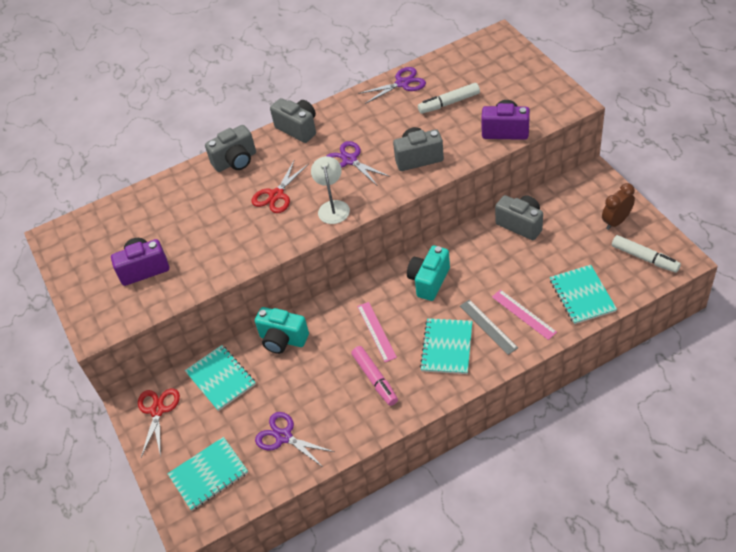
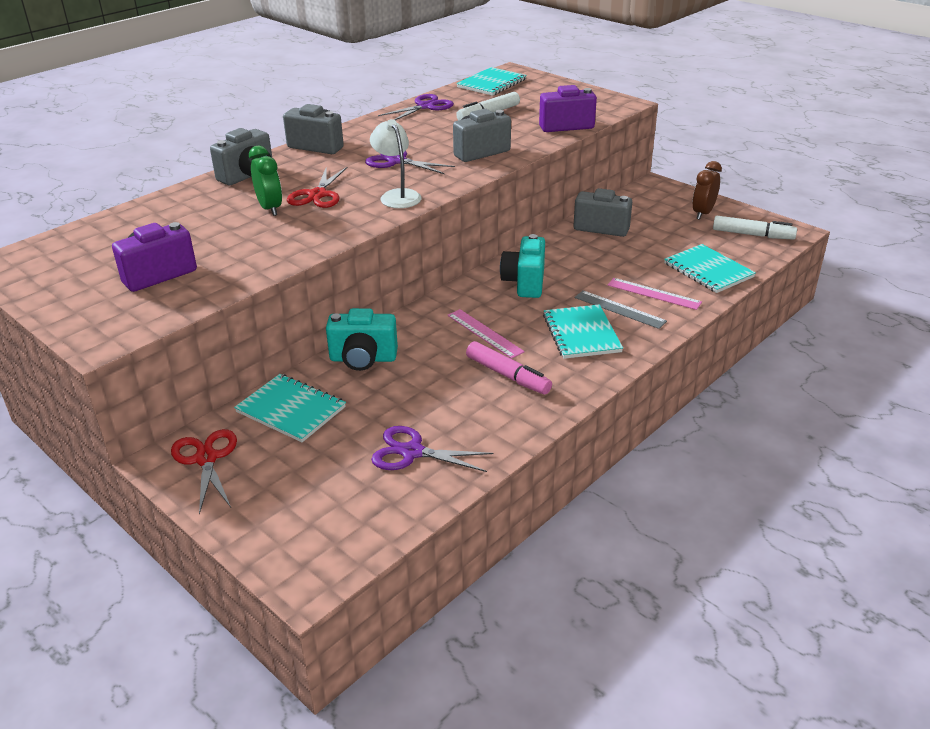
camera: 25 degrees left, 15 degrees down
turquoise notebook [167,437,248,510] -> turquoise notebook moved to [456,67,527,96]
none -> green clock [249,145,282,216]

